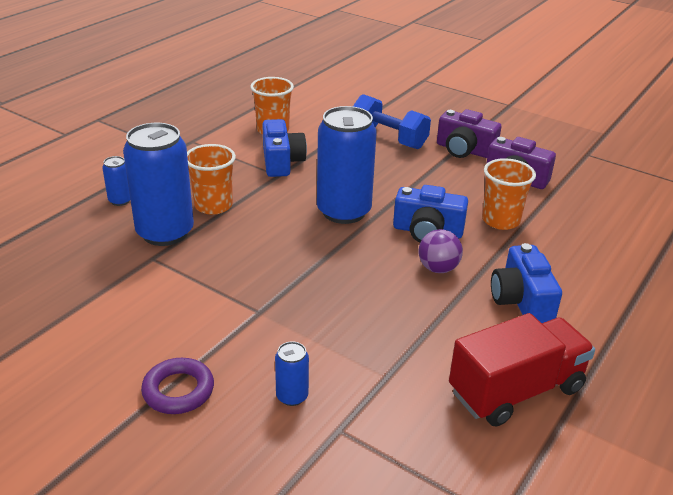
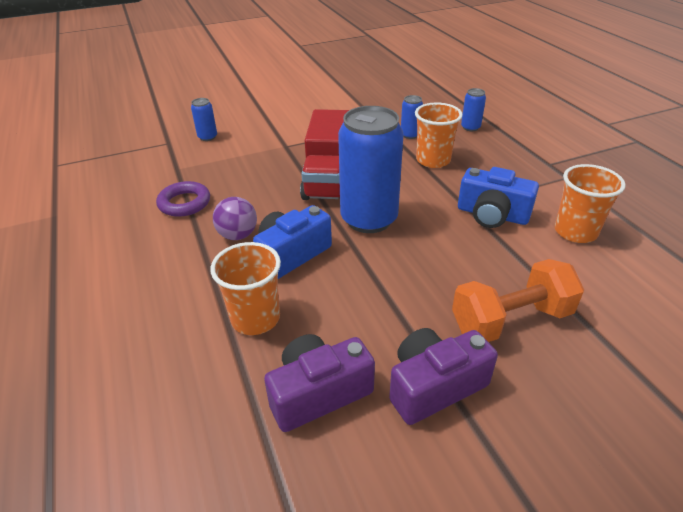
camera: 125 degrees right, 5 degrees up
blue can [123,123,194,246] -> blue can [401,95,423,139], size x0.44
purple ring [141,358,214,414] -> purple ring moved to [156,181,210,217]
blue dumbbell [353,94,431,149] -> orange dumbbell [452,259,584,342]
red truck [449,313,595,427] -> red truck moved to [300,109,349,200]
blue camera [491,243,562,323] -> none

